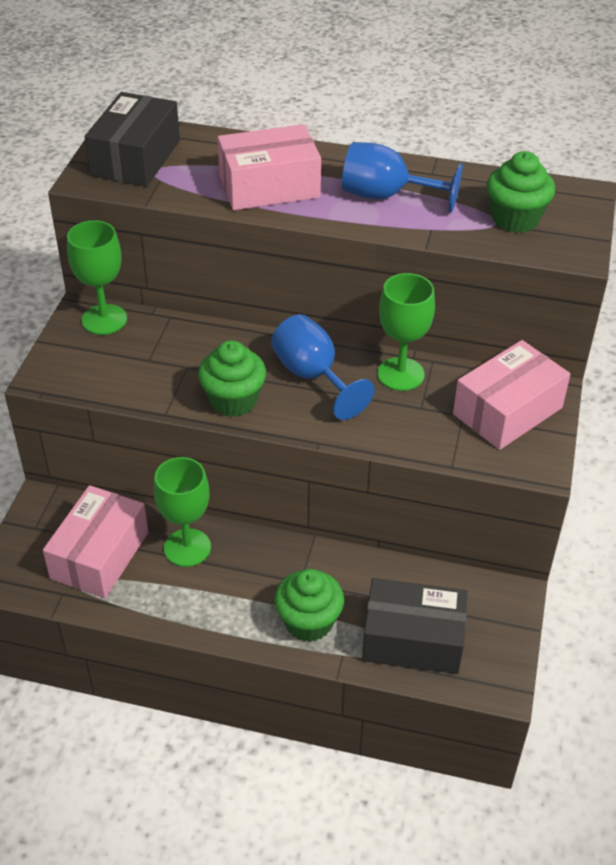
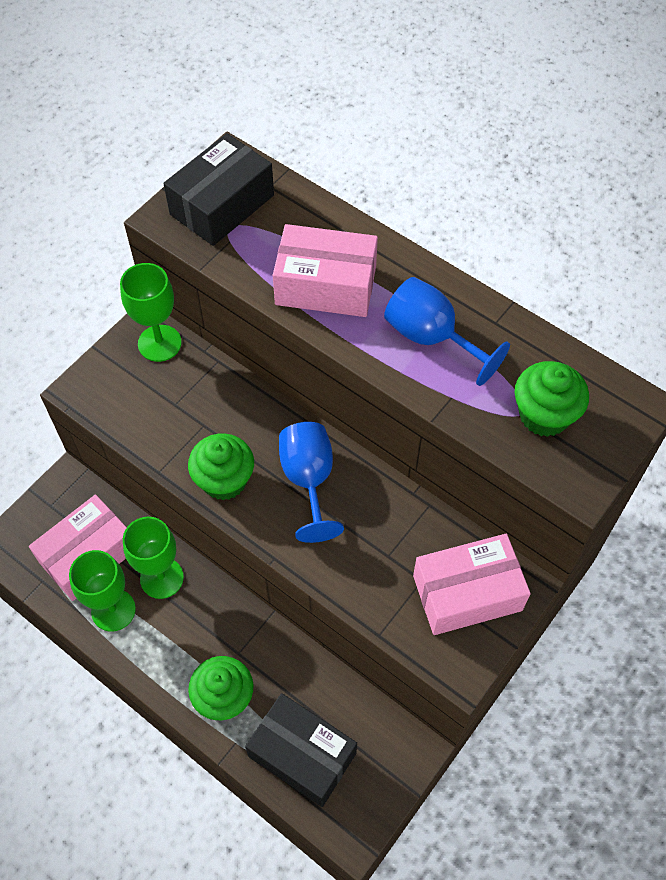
camera: 25 degrees right, 15 degrees up
green goblet [377,273,435,391] -> green goblet moved to [69,550,136,632]

